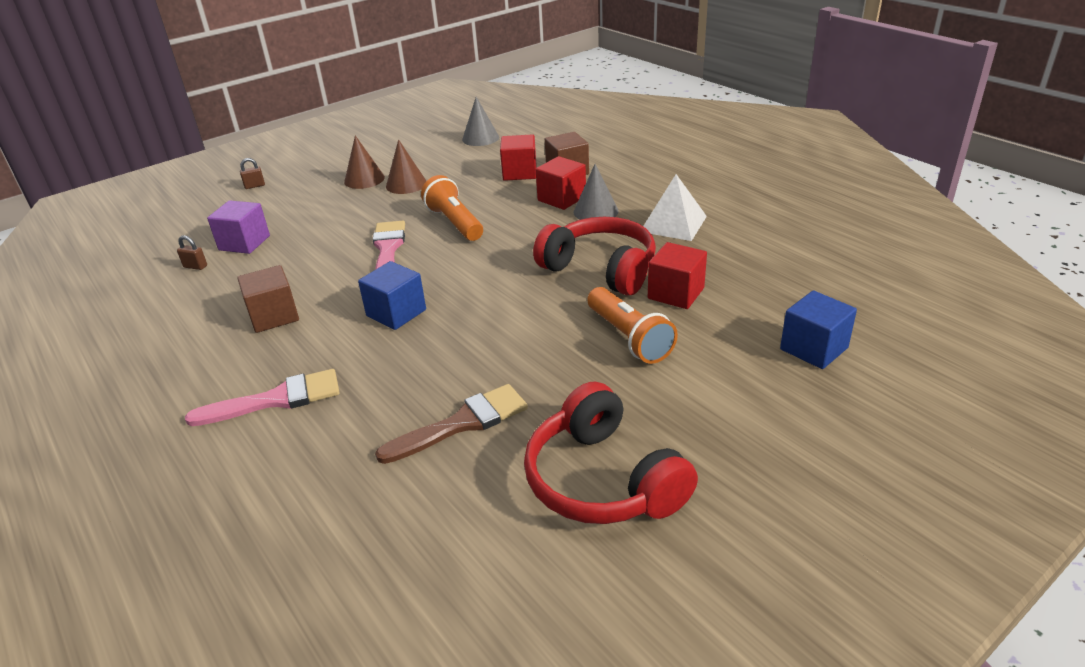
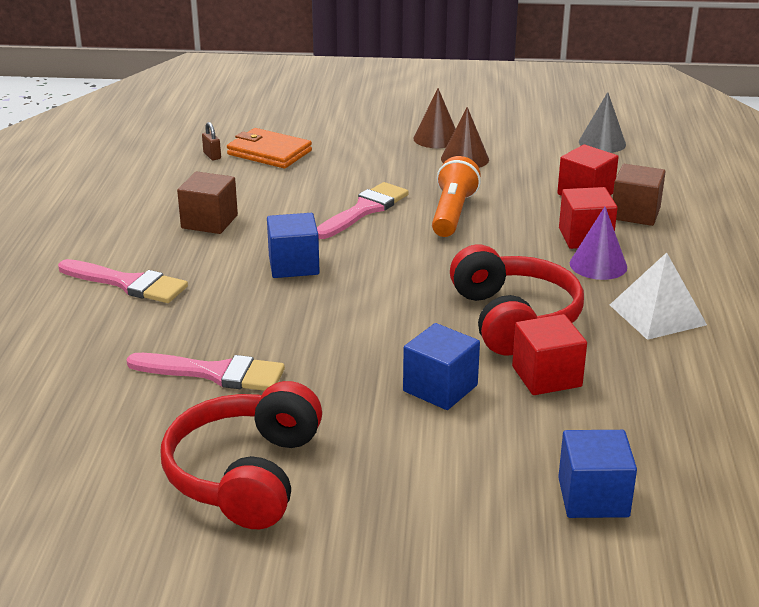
camera: 40 degrees right, 5 degrees down
purple cube [207,200,270,254] -> orange wallet [227,128,312,168]
brown padlock [240,158,265,189] -> none
brown brush [375,384,528,464] -> pink brush [126,353,285,391]
grey cone [574,164,618,220] -> purple cone [570,207,627,280]
orange flashlight [587,287,678,364] -> blue cube [403,323,480,410]

